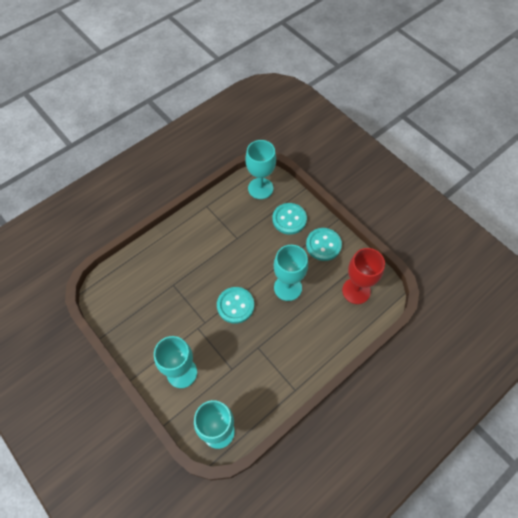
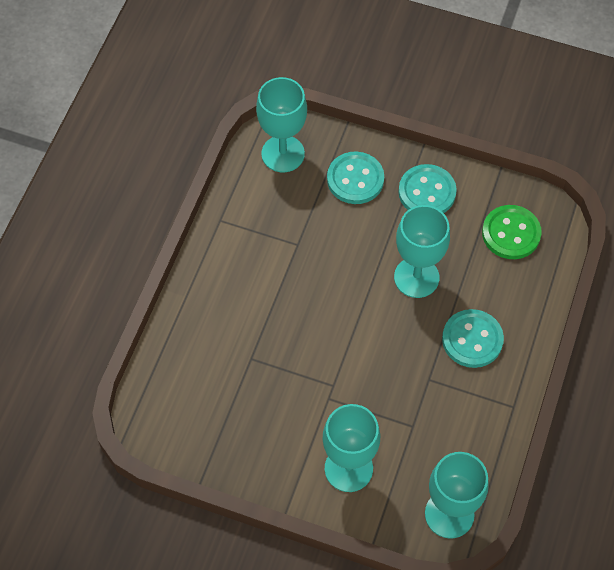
camera: 30 degrees left, 0 degrees up
turquoise button [217,287,254,324] -> turquoise button moved to [442,309,504,368]
red goblet [342,248,385,304] -> green button [482,205,542,259]

